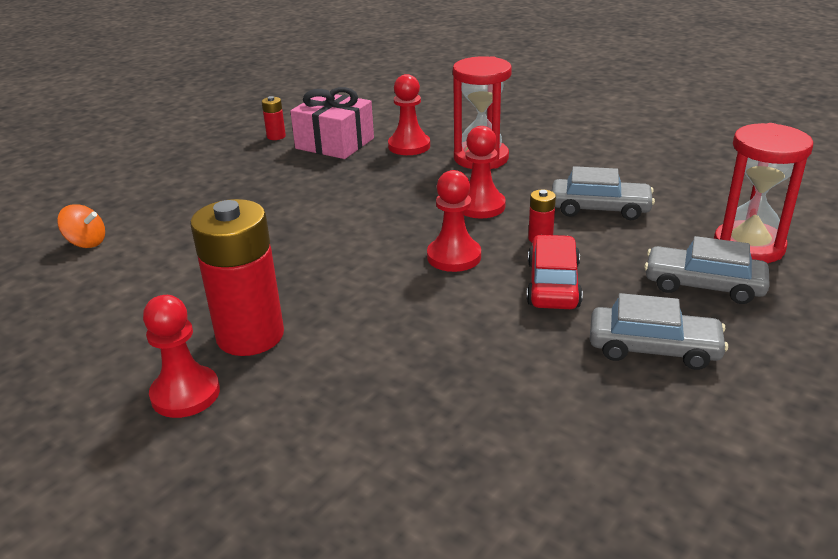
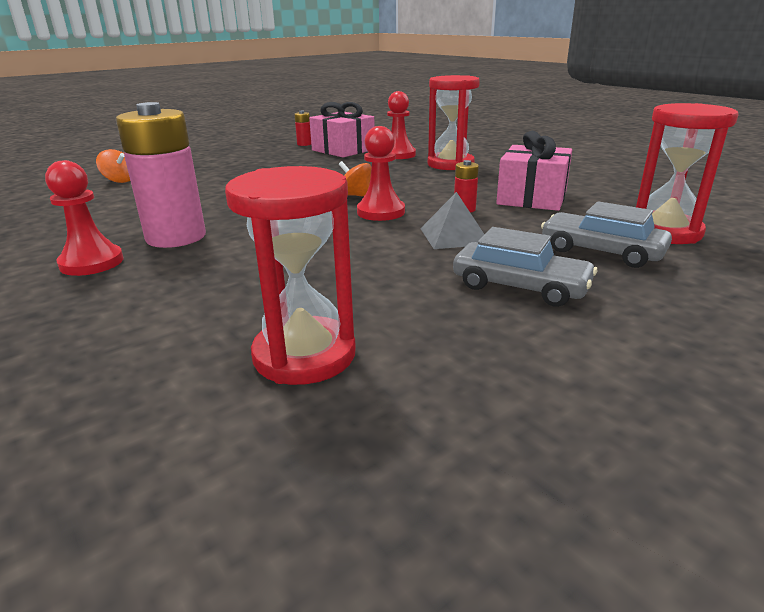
camera: 15 degrees right, 5 degrees down
red battery [190,199,284,356] -> pink battery [116,102,206,248]
red pawn [463,126,506,218] -> none
red car [526,235,583,309] -> grey pyramid [420,192,484,249]
grey car [552,166,655,220] -> pink gift [496,131,572,211]
none -> red hourglass [225,166,356,385]
none -> orange spinning top [339,161,371,197]

